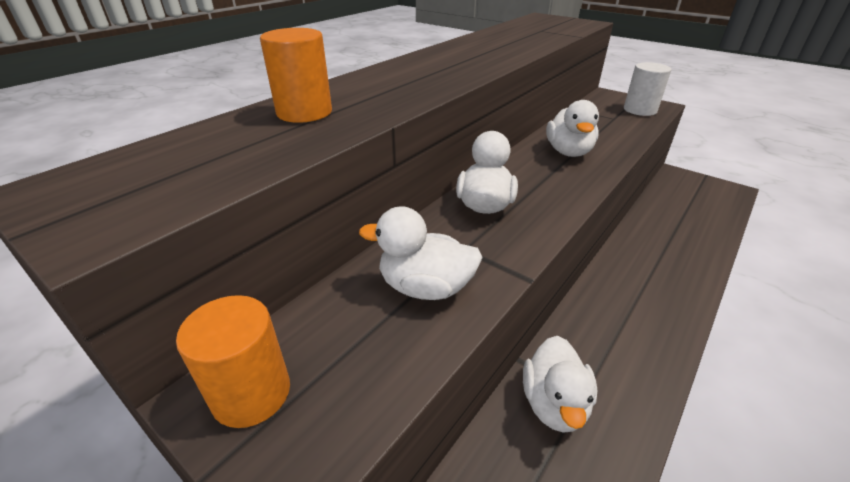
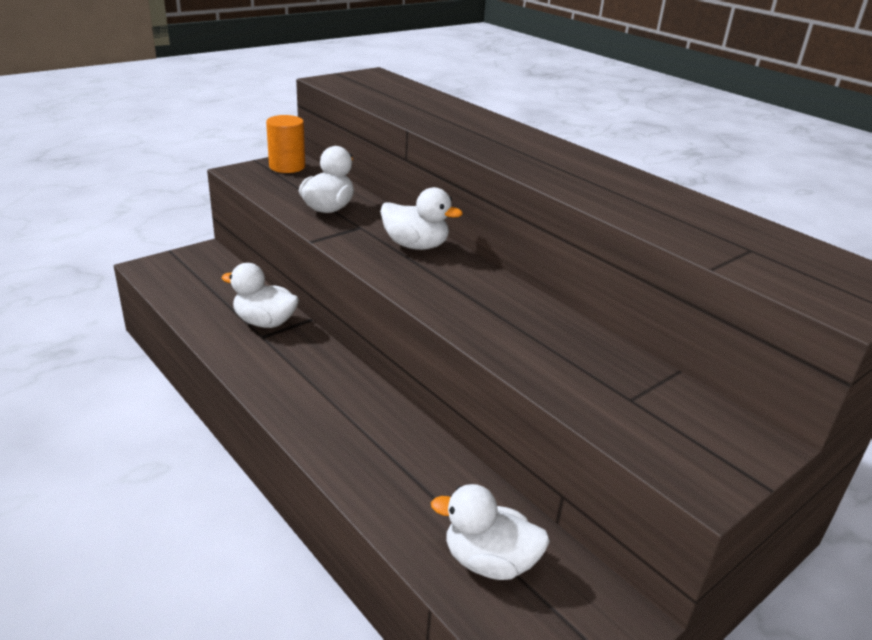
camera: 100 degrees right, 5 degrees down
orange cylinder [260,28,332,123] -> none
white duck [546,100,599,157] -> white duck moved to [431,484,550,580]
white cylinder [624,62,671,116] -> none

